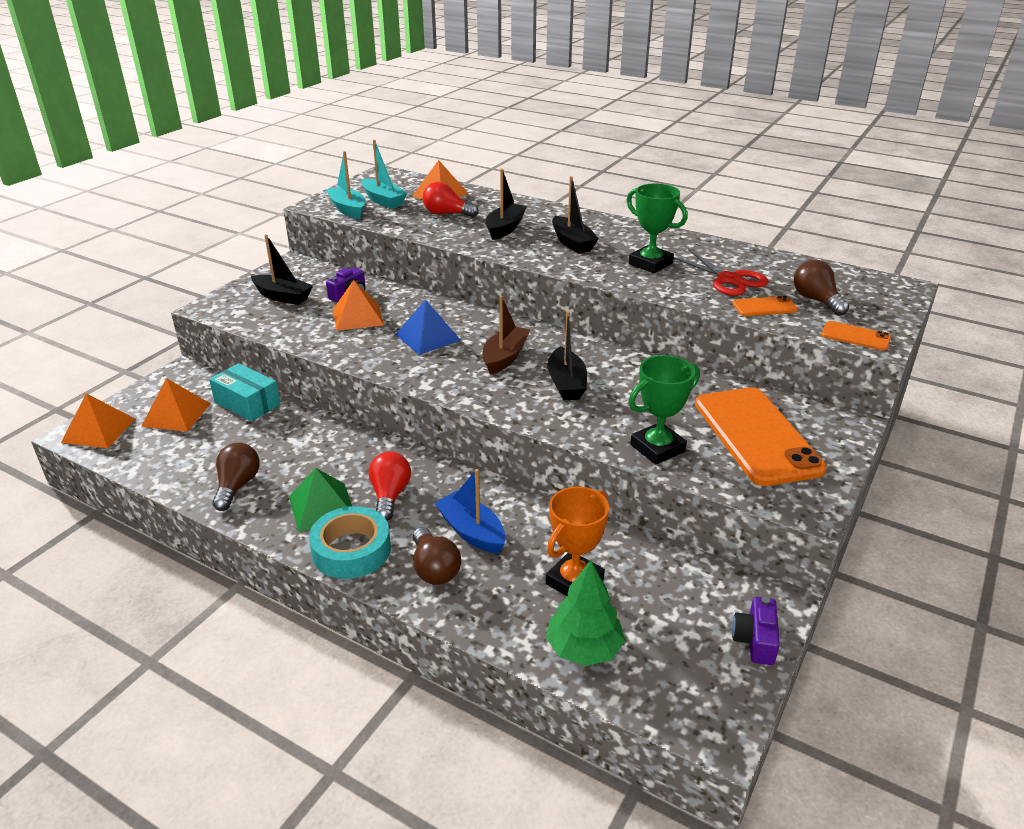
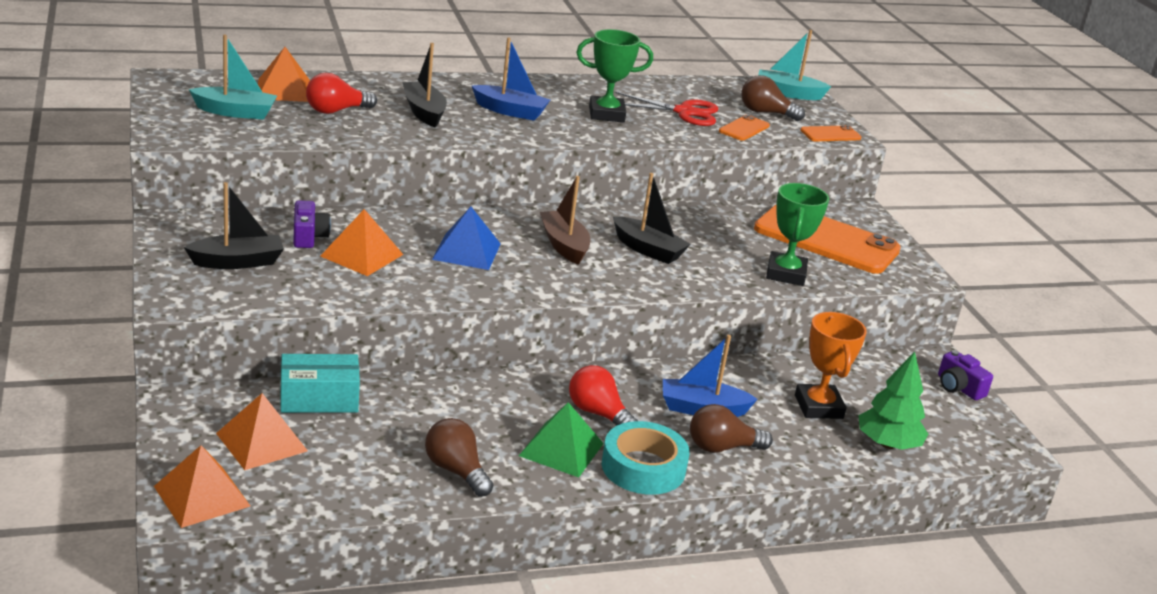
camera: 50 degrees left, 5 degrees down
turquoise boat [325,151,365,219] -> turquoise boat moved to [758,30,831,100]
brown light bulb [413,527,461,585] -> brown light bulb turned 150 degrees clockwise [690,404,773,453]
black boat [552,176,598,254] -> blue boat [472,37,550,121]

